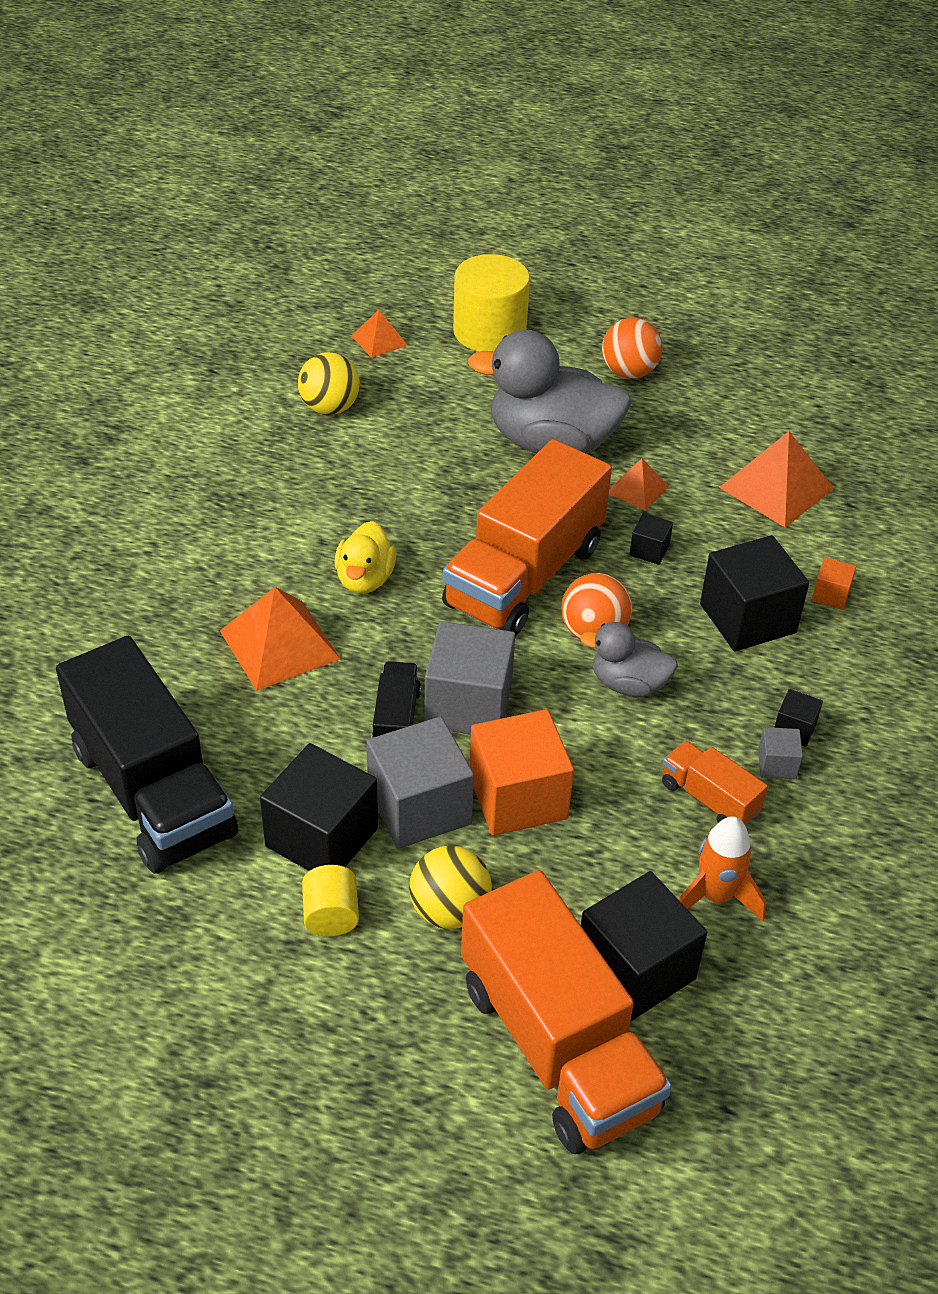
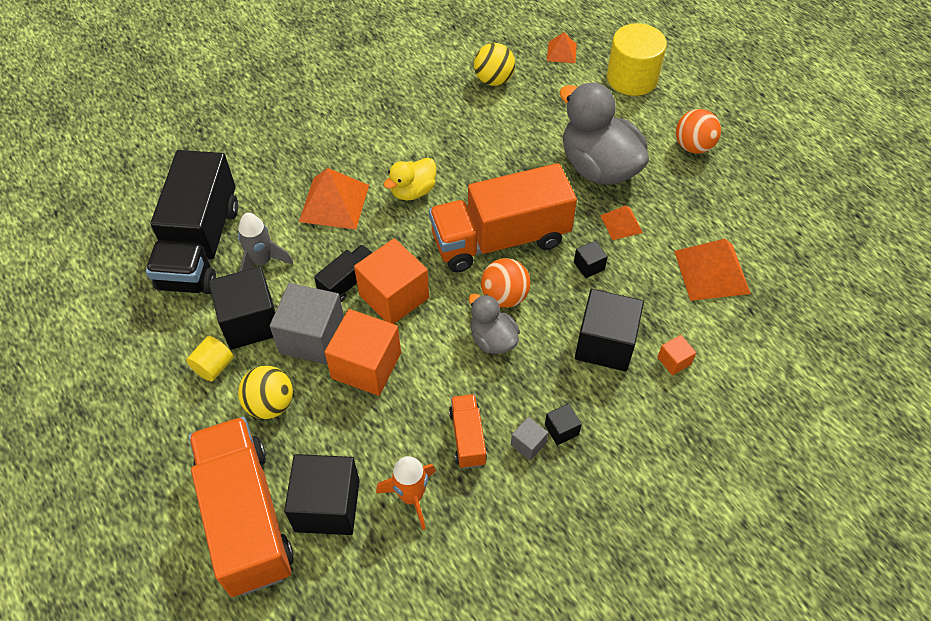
camera: 40 degrees right, 10 degrees up
grey cube [424,621,515,734] -> orange cube [354,238,429,324]
orange truck [461,870,672,1154] -> orange truck turned 150 degrees clockwise [189,417,294,597]
none -> grey rocket [238,213,293,272]

